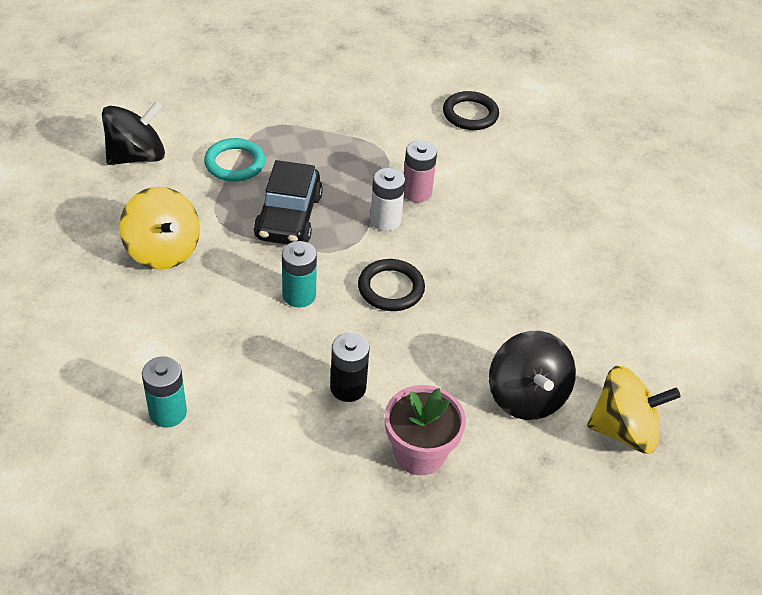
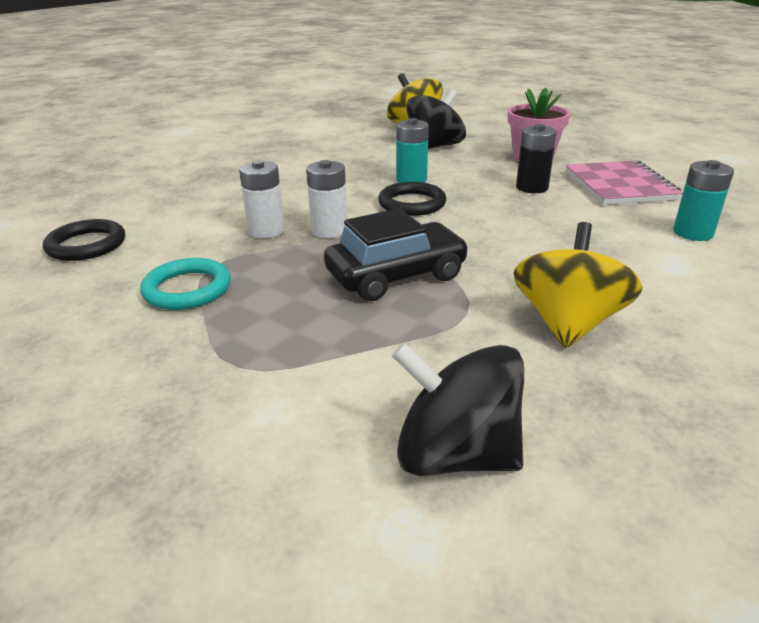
camera: 120 degrees left, 15 degrees down
turquoise ring [204,138,265,182] -> turquoise ring moved to [140,258,231,310]
turquoise battery [282,241,317,308] -> turquoise battery moved to [396,118,429,183]
pink battery [403,140,437,202] -> white battery [239,160,285,238]
none -> pink notebook [566,160,683,205]

